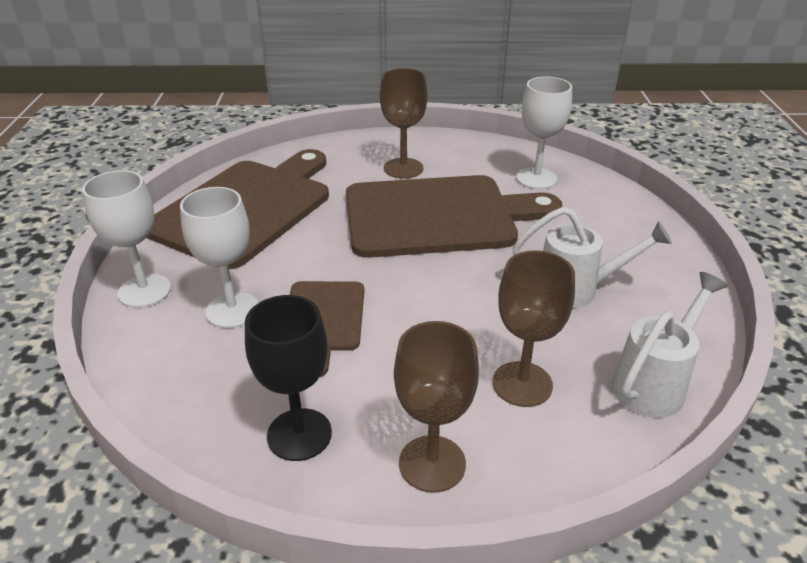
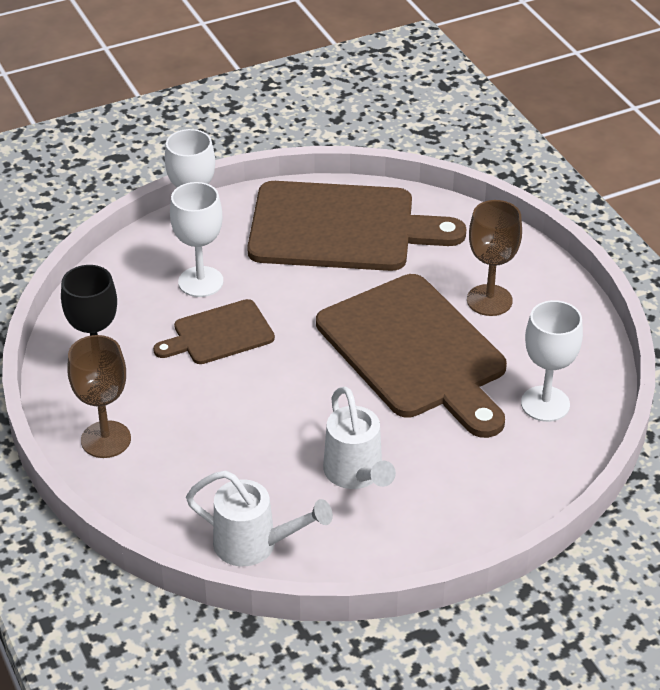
camera: 65 degrees right, 5 degrees up
brown goblet [493,250,575,407] -> none

